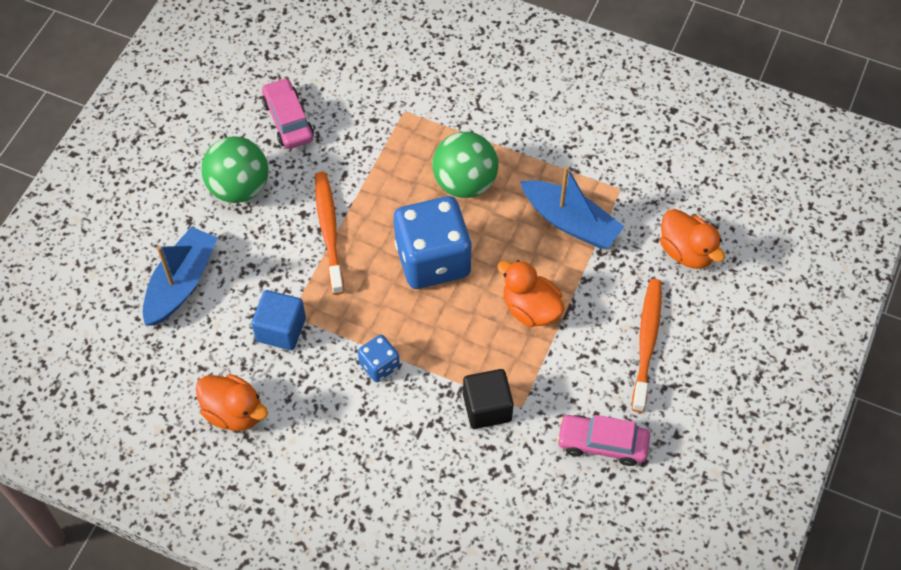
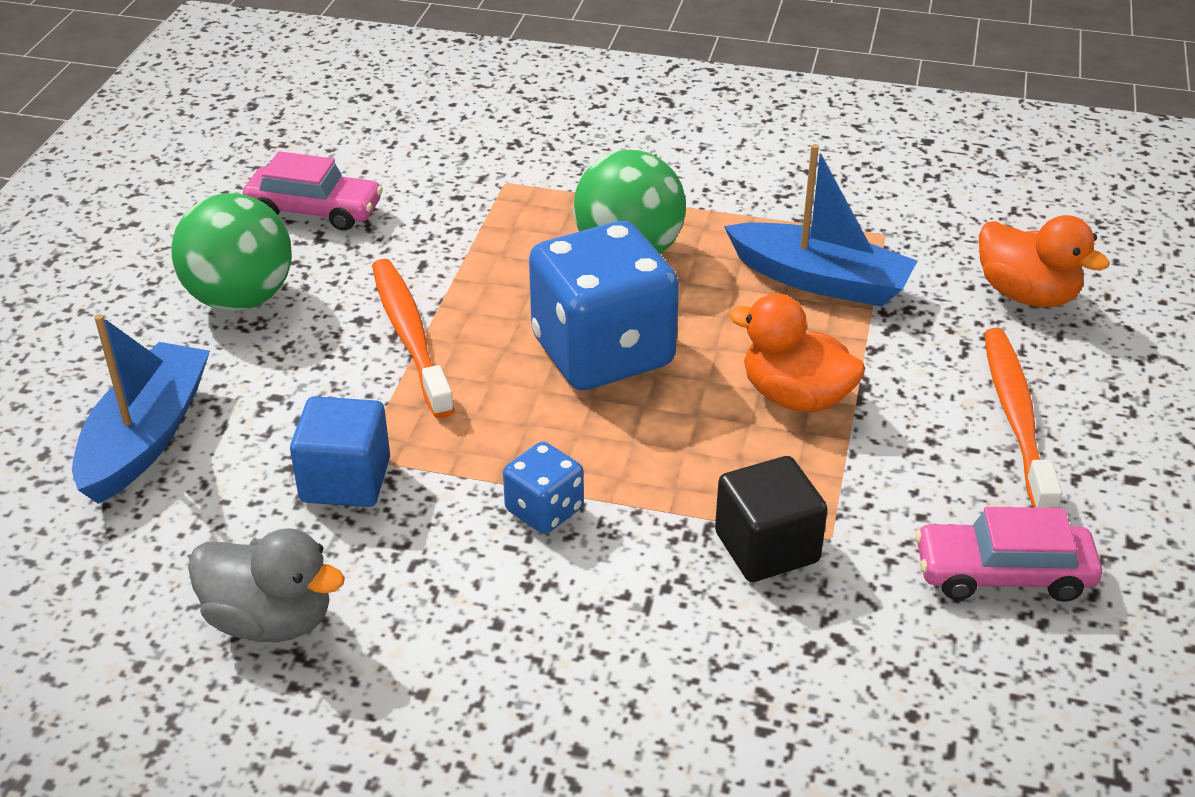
camera: 10 degrees left, 20 degrees down
orange duck [196,374,268,431] -> grey duck [188,528,345,642]
pink car [262,78,314,149] -> pink car turned 135 degrees clockwise [243,151,383,231]

